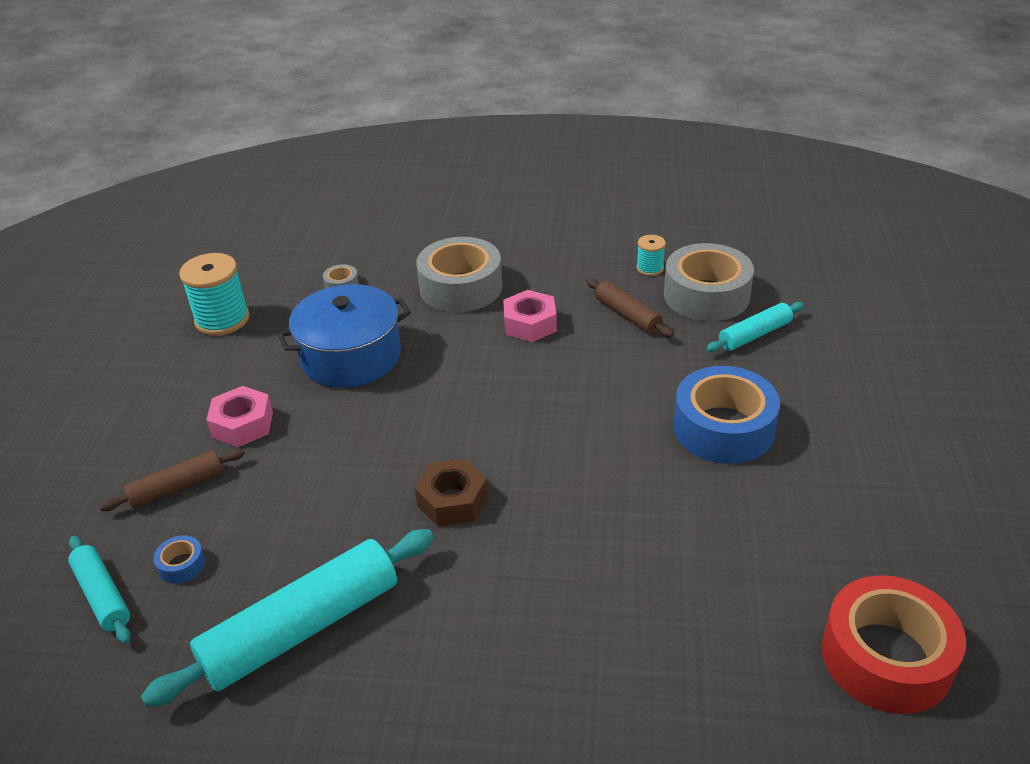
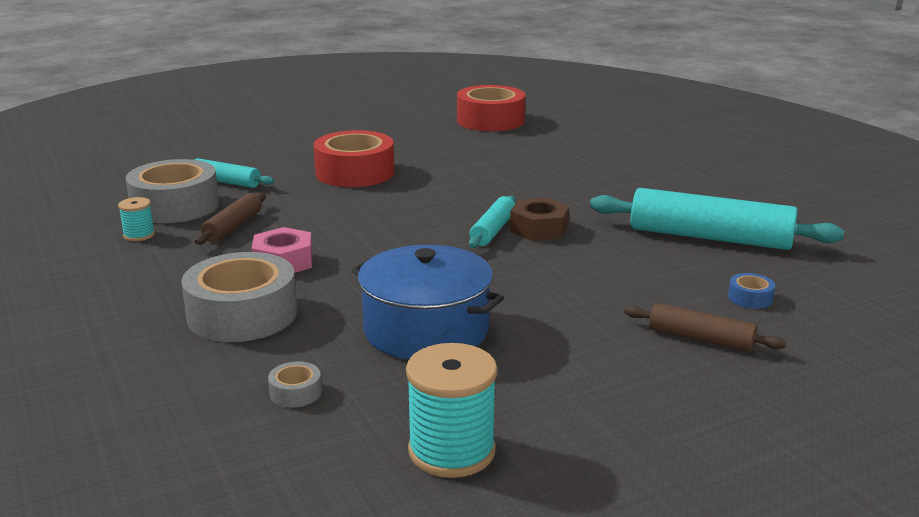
camera: 125 degrees left, 15 degrees down
turquoise rolling pin [68,536,131,644] -> turquoise rolling pin moved to [469,195,516,248]
pink nut [206,386,273,447] -> none
blue tape [674,366,780,464] -> red tape [313,130,395,187]

